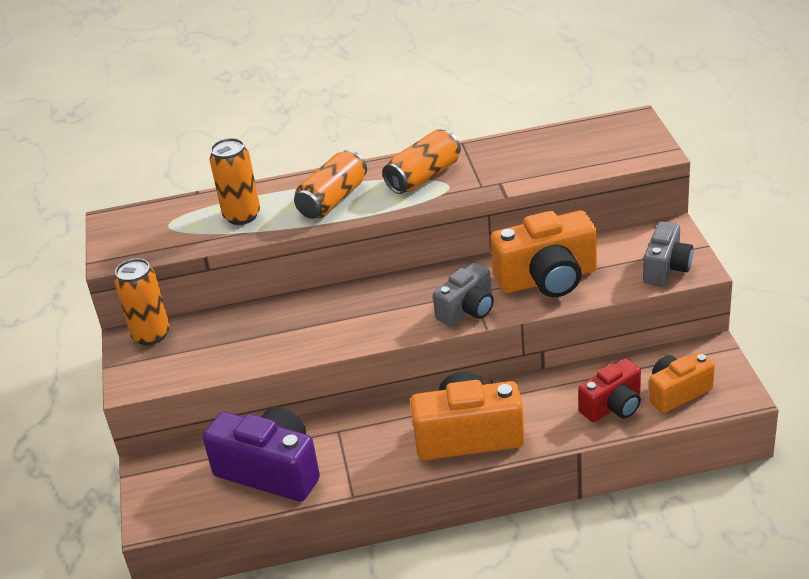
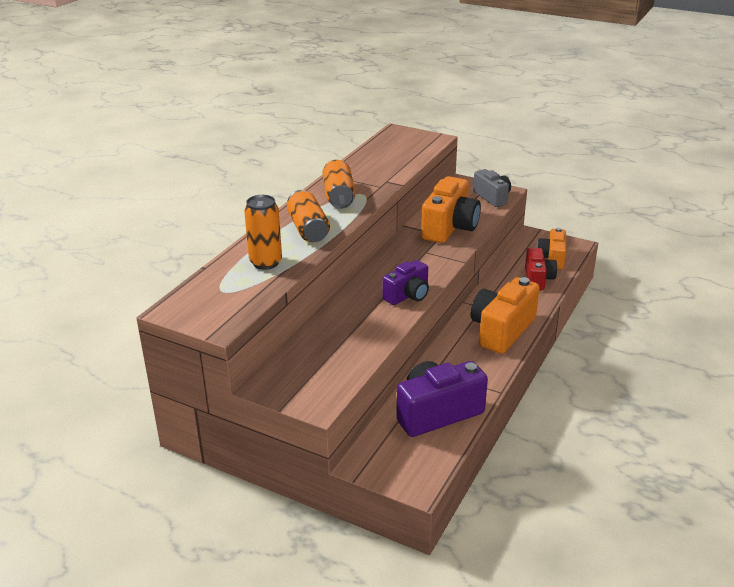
camera: 55 degrees left, 5 degrees down
orange can [114,258,169,345] -> none
grey camera [433,263,494,327] -> none
none -> purple camera [382,260,429,305]

